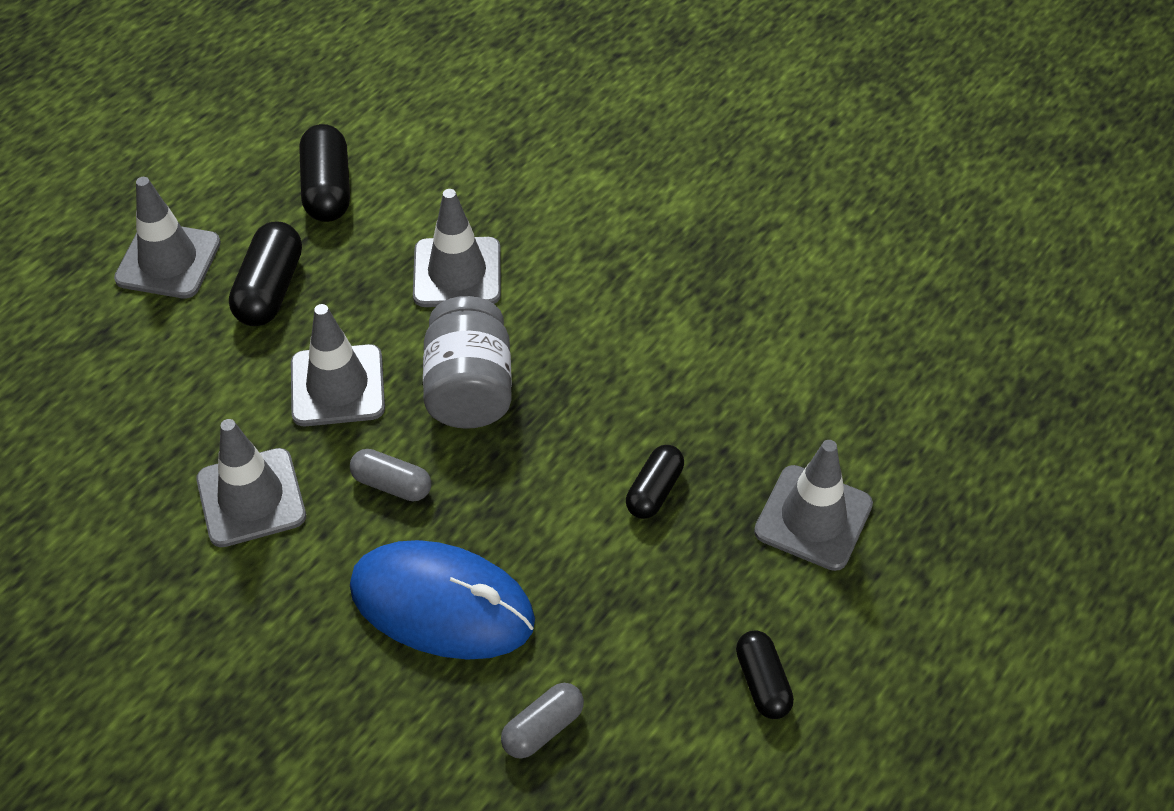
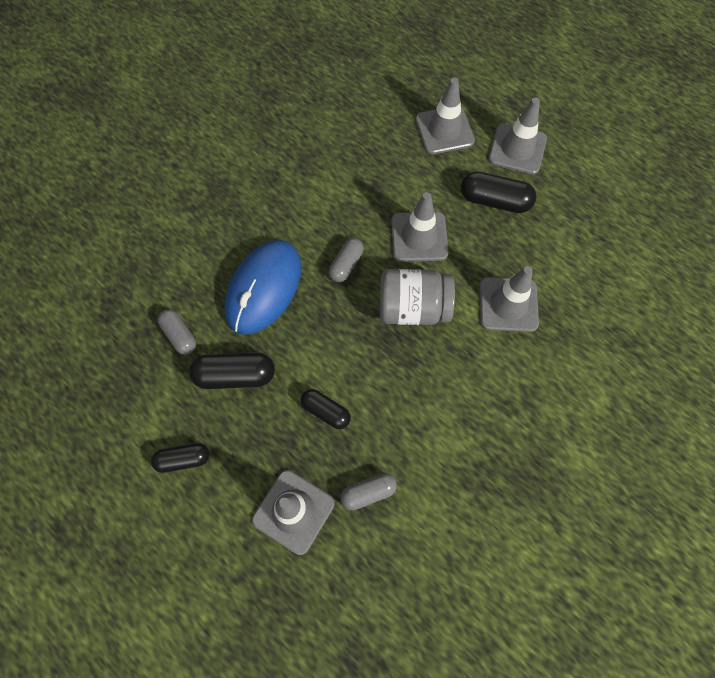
camera: 95 degrees right, 15 degrees up
grey traffic cone [196,419,306,547] -> grey traffic cone moved to [415,77,475,154]
black capsule [299,124,350,222] -> black capsule moved to [189,352,275,389]
none -> grey capsule [340,473,397,510]

